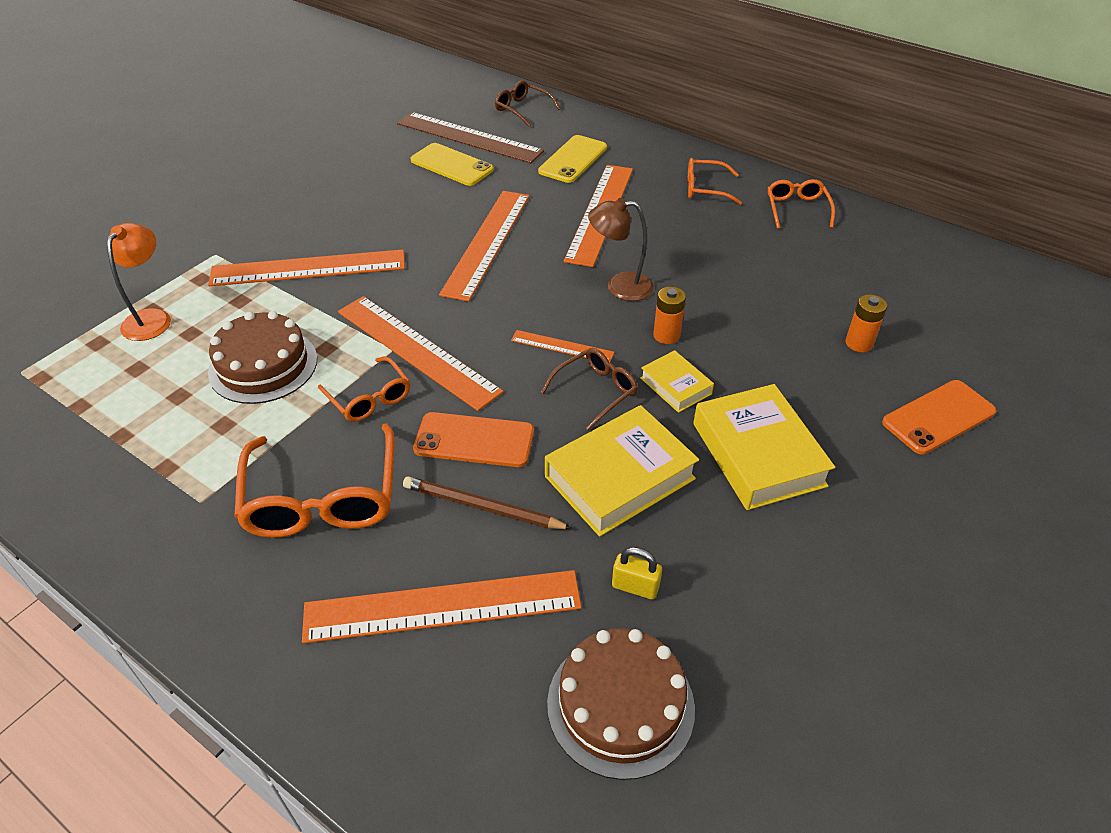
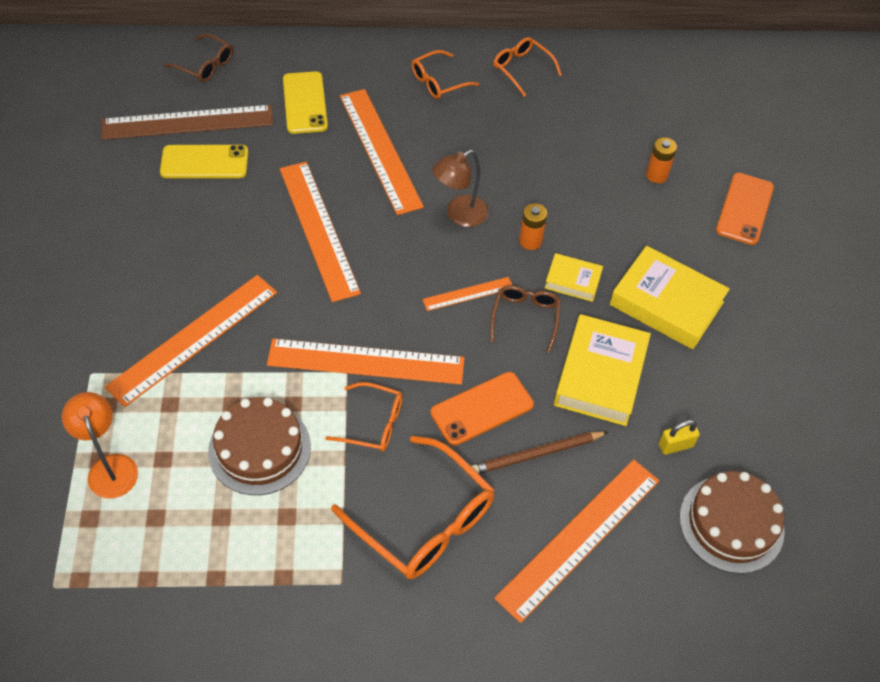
camera: 40 degrees left, 10 degrees up
brown glasses [495,80,561,127] -> brown glasses turned 150 degrees counterclockwise [164,34,233,82]

